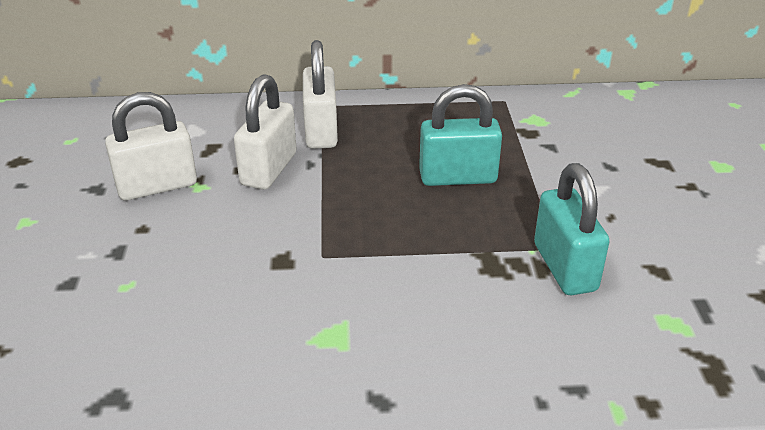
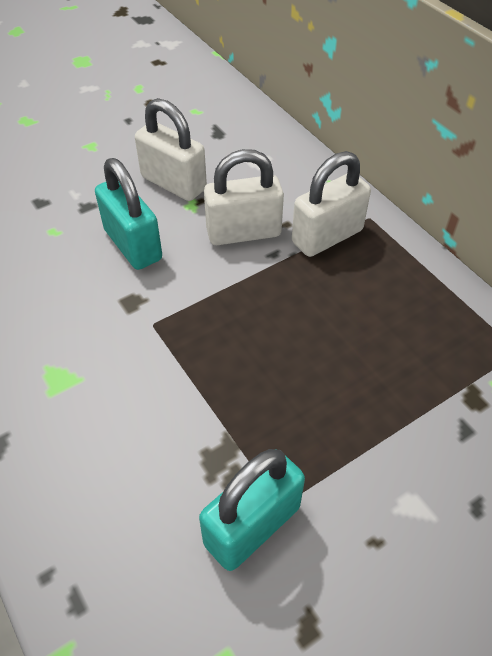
camera: 60 degrees right, 15 degrees up
turquoise padlock [419,84,502,186] -> turquoise padlock moved to [95,158,162,270]

